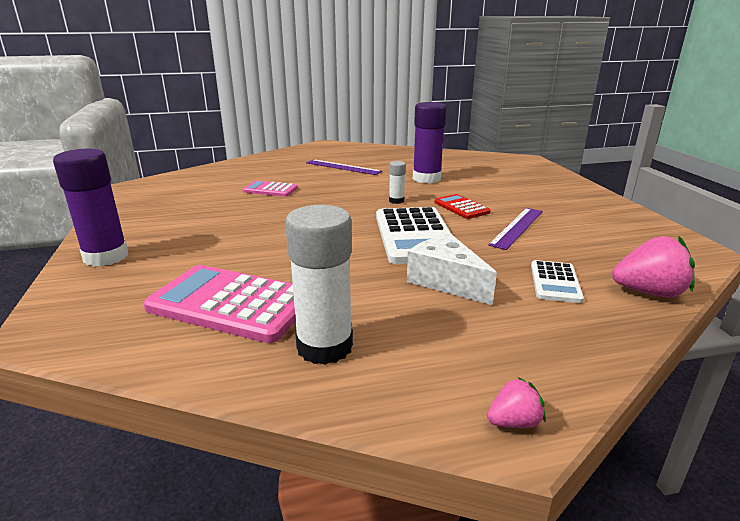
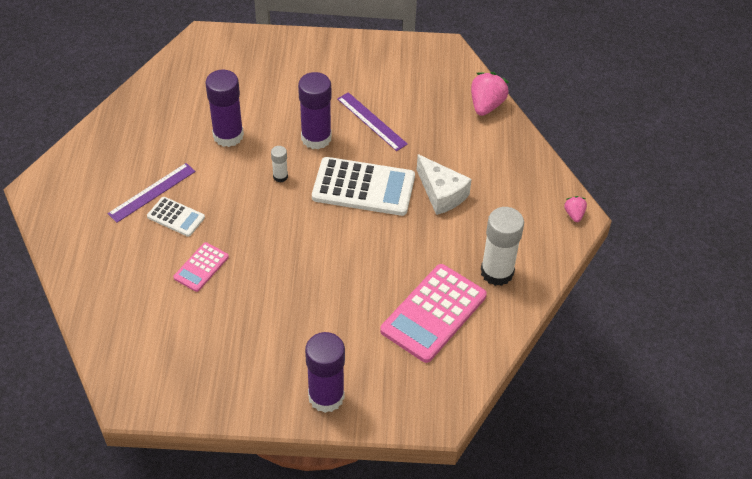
camera: 75 degrees left, 25 degrees up
white cheese [407,234,497,305] -> white cheese turned 105 degrees counterclockwise [417,154,472,215]
red calculator [435,194,491,219] -> purple glue stick [298,72,332,150]
white calculator [531,260,584,303] -> white calculator moved to [147,197,205,237]

